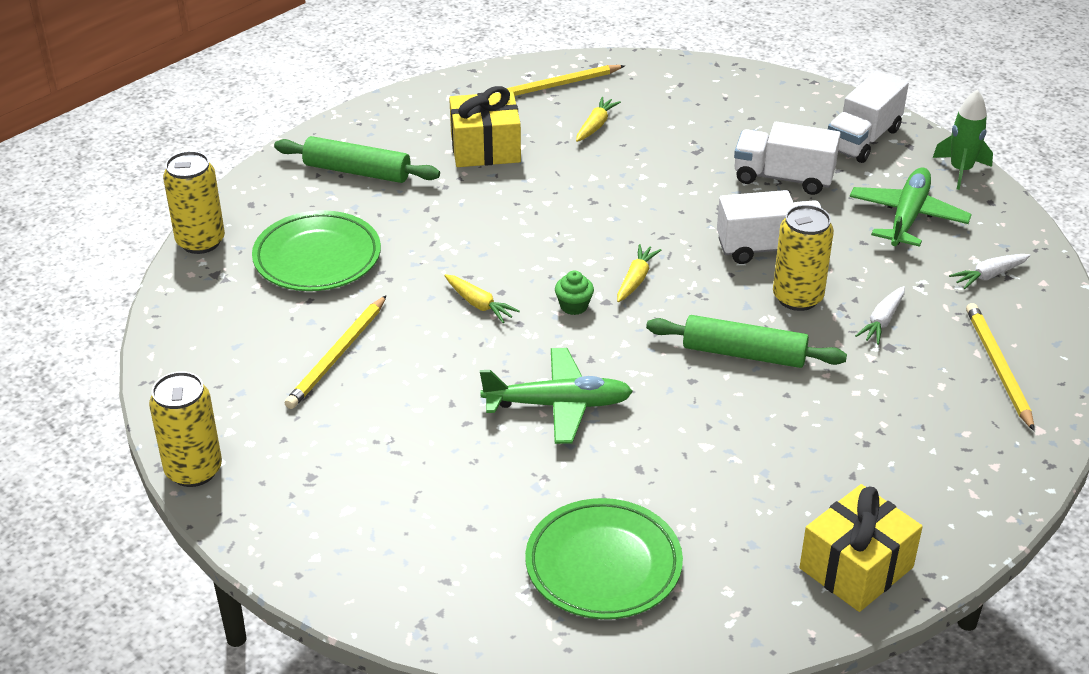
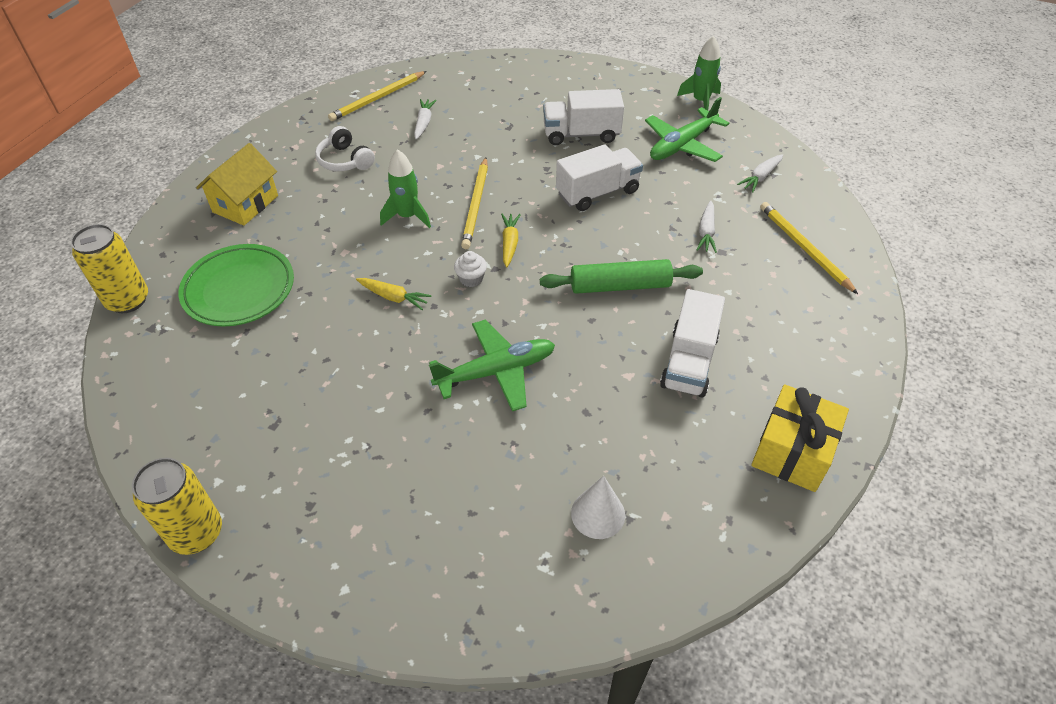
camera: 20 degrees left, 10 degrees up
green rolling pin [274,136,440,183] -> yellow house [196,143,278,226]
yellow pencil [284,295,387,409] -> yellow pencil moved to [461,157,488,249]
yellow gift [449,86,521,167] -> white headphones [315,126,375,171]
green plate [525,498,683,619] -> white cone [571,476,625,539]
green cupcake [555,271,594,315] -> white cupcake [454,251,487,287]
yellow carrot [576,97,621,142] -> white carrot [414,99,437,140]
yellow can [773,205,834,311] -> none
white truck [828,70,909,163] -> white truck moved to [660,289,725,397]
green plane [850,167,972,247] -> green plane turned 135 degrees counterclockwise [645,97,729,162]
none -> green rocket [380,149,431,228]

